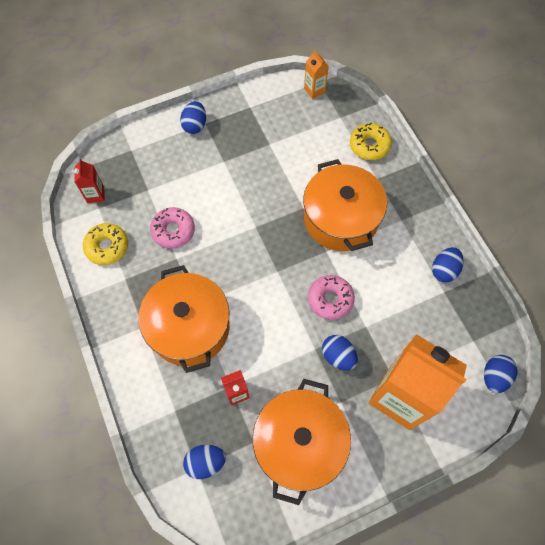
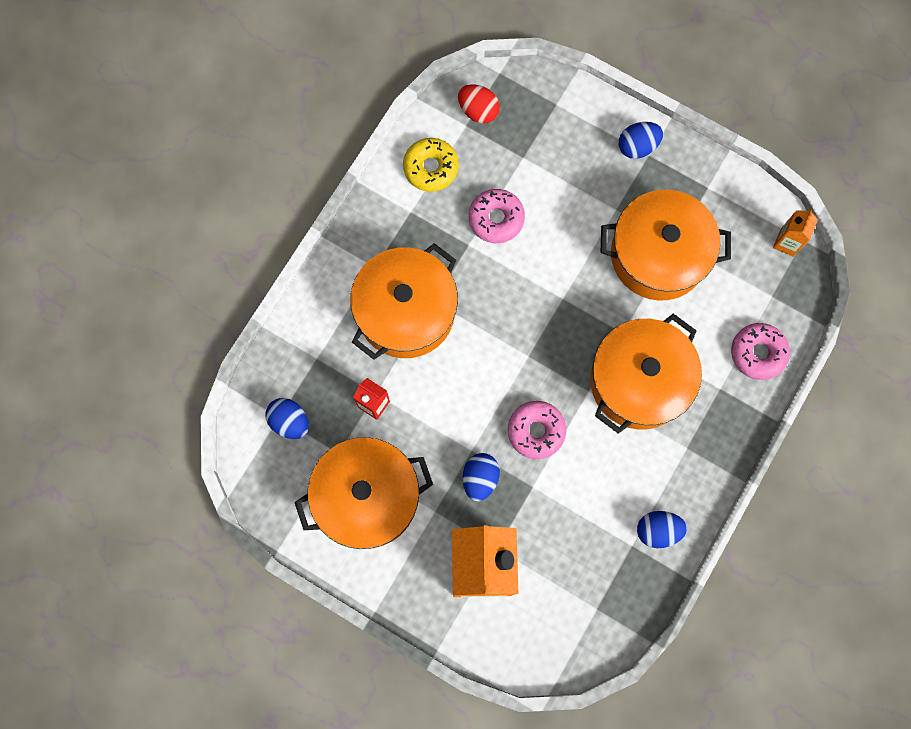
camera: 55 degrees right, 10 degrees up
red carton [74,159,105,203] -> red egg [458,84,500,124]
yellow donut [350,123,392,160] -> pink donut [731,323,790,380]
blue egg [484,355,518,393] -> none
none -> orange pot [601,190,731,301]

